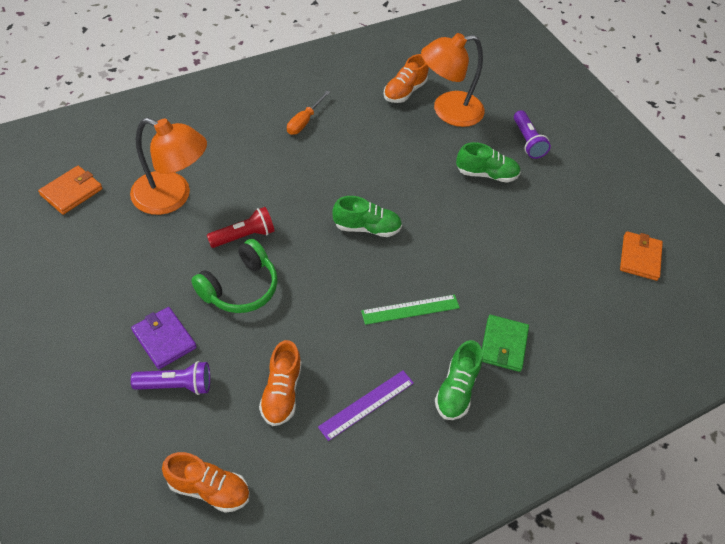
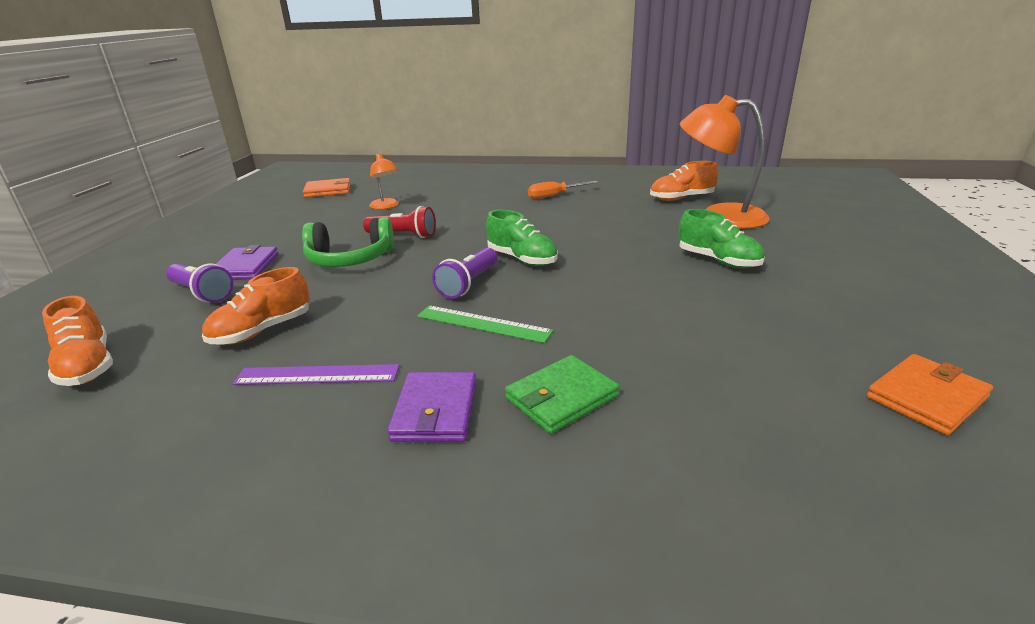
camera: 45 degrees right, 25 degrees down
orange lamp [130,118,207,215] -> orange lamp [369,154,399,209], size x0.51
green shoe [435,340,483,420] -> purple wallet [387,372,477,442]
purple flashlight [514,110,551,159] -> purple flashlight moved to [432,248,497,299]

